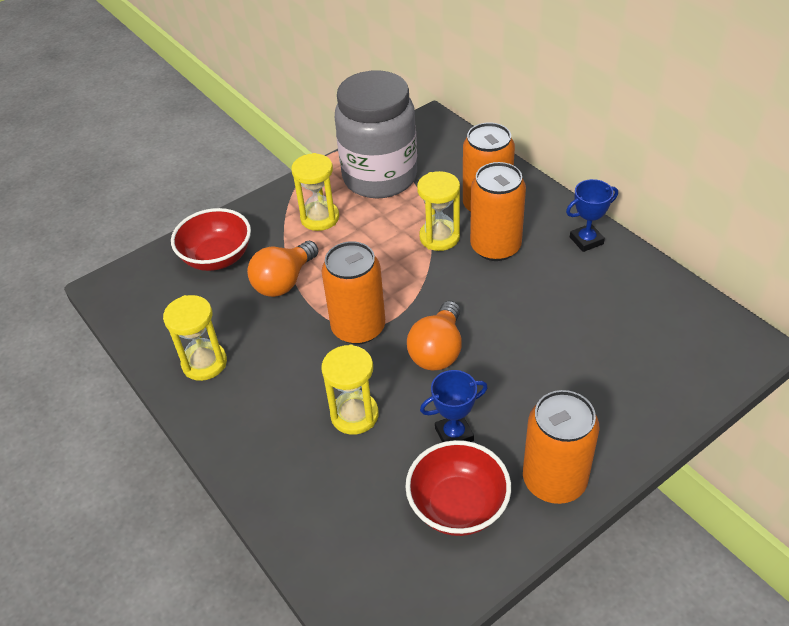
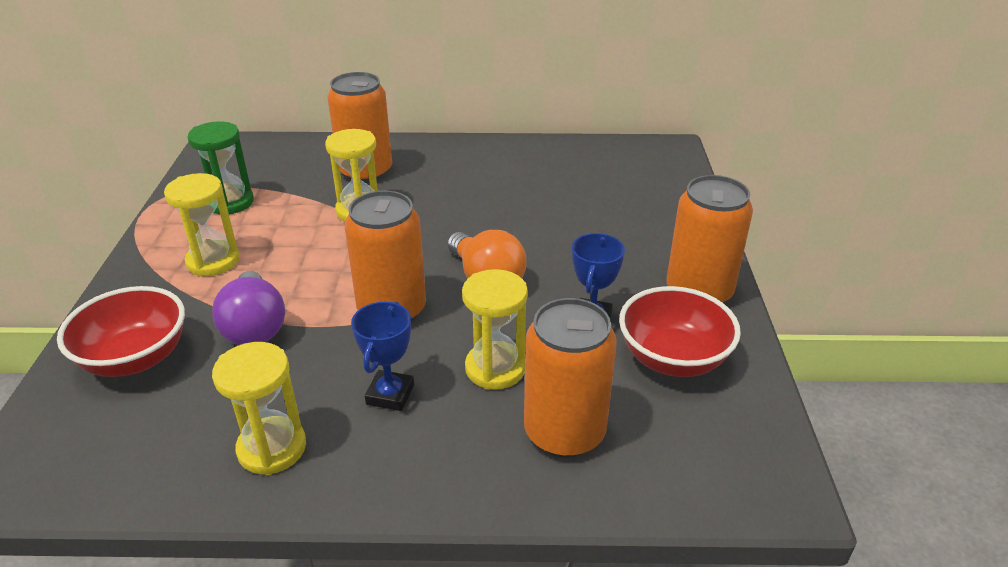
camera: 55 degrees left, 10 degrees down
orange light bulb [247,241,318,297] -> purple light bulb [212,271,285,345]
grey jar [335,70,417,198] -> green hourglass [187,121,254,214]
orange can [470,162,526,261] -> orange can moved to [524,298,617,458]
blue trophy [566,179,618,252] -> blue trophy moved to [351,301,414,411]

